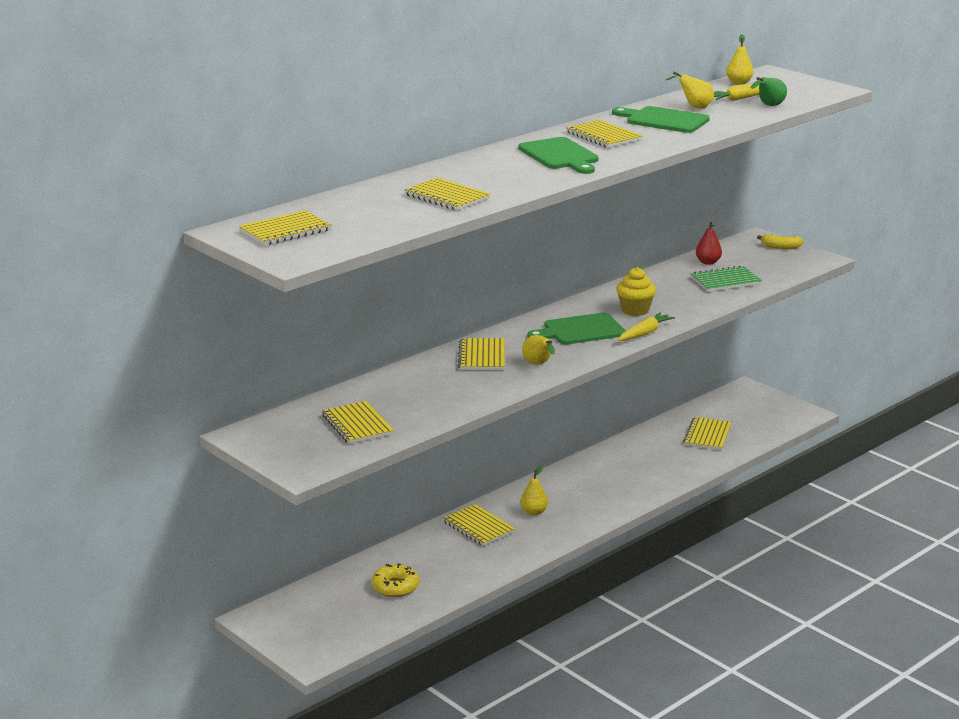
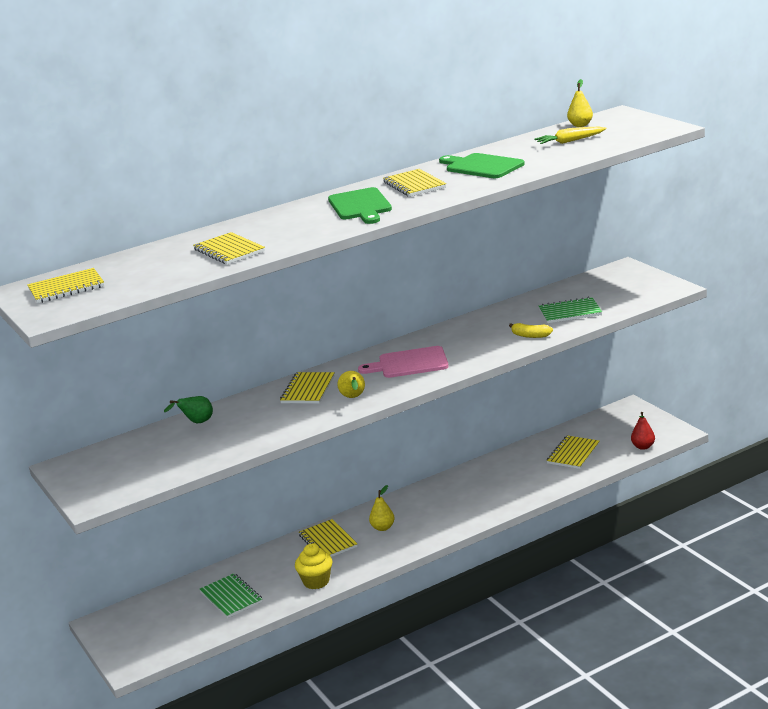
camera: 15 degrees right, 0 degrees up
yellow notebook [322,401,394,444] -> none
yellow donut [372,563,419,597] -> green notebook [199,573,262,618]
green cutting board [527,313,626,345] -> pink cutting board [358,346,449,378]
yellow cupcake [616,267,656,316] -> yellow cupcake moved to [295,544,332,589]
yellow carrot [618,312,675,341] -> none
yellow pear [666,71,714,109] -> none
red pear [696,221,722,265] -> red pear moved to [631,412,655,450]
green pear [751,77,787,106] -> green pear moved to [164,396,213,423]
yellow banana [757,234,804,249] -> yellow banana moved to [509,323,553,338]

